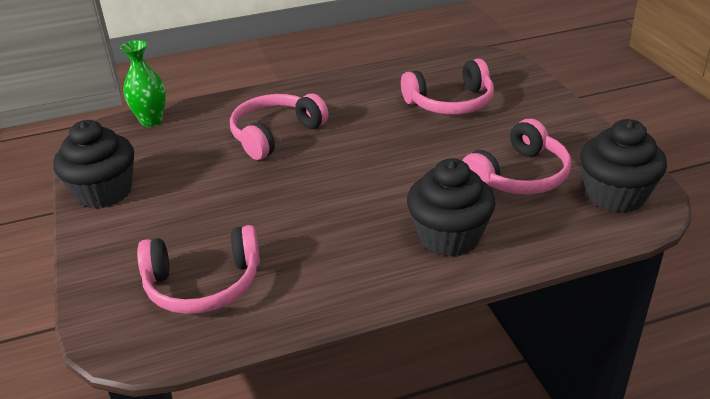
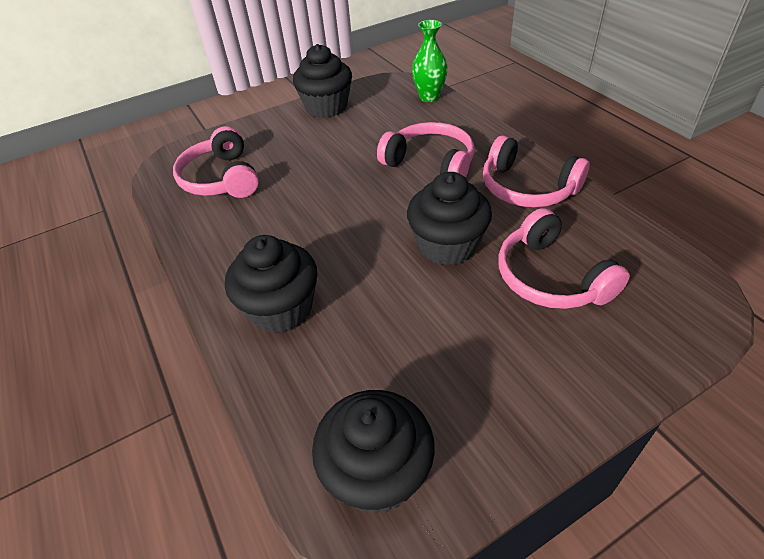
camera: 80 degrees right, 10 degrees up
pink headphones [463,119,571,194] -> pink headphones moved to [483,135,590,207]
none -> black cupcake [407,172,492,266]

